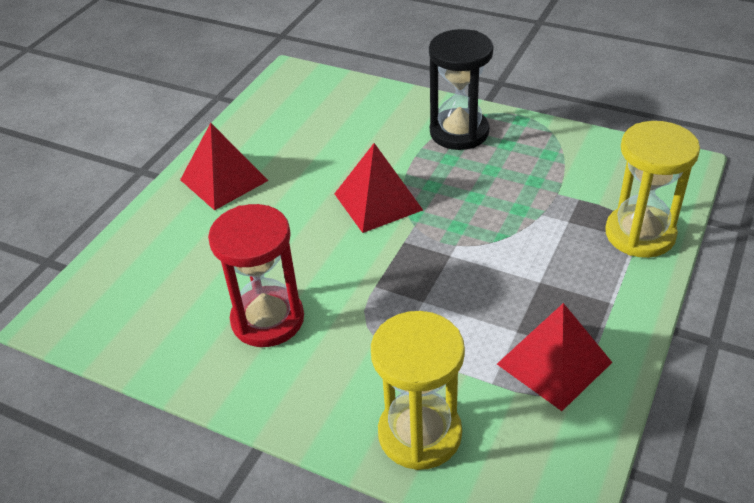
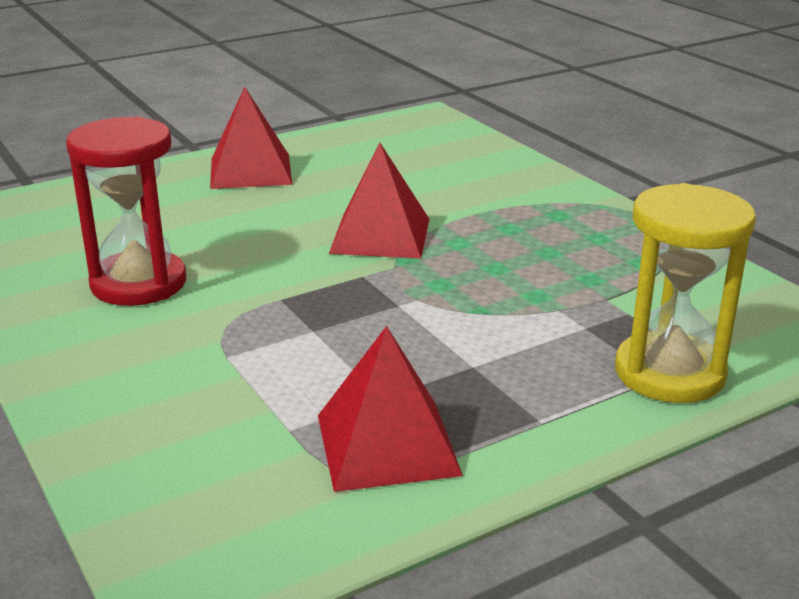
camera: 30 degrees right, 15 degrees down
yellow hourglass [371,311,465,470] -> none
black hourglass [429,29,493,150] -> none

